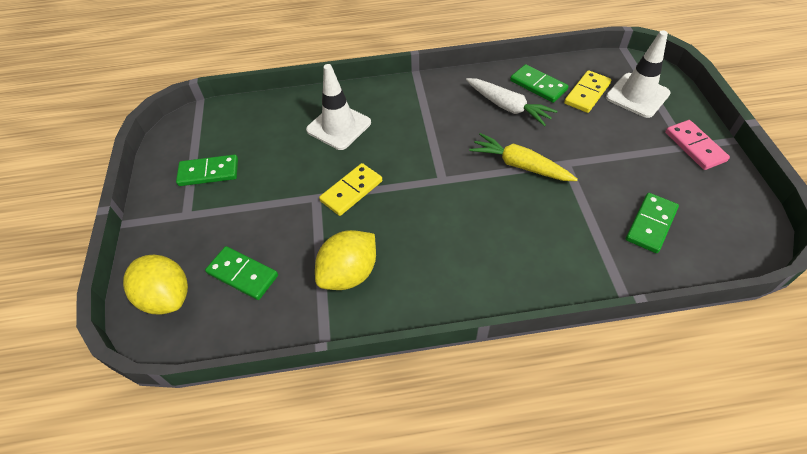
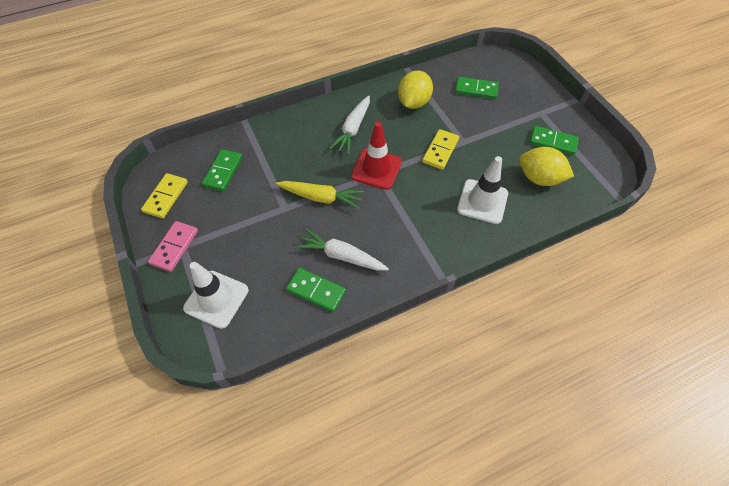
camera: 160 degrees right, 5 degrees up
yellow lemon [123,255,188,314] -> yellow lemon moved to [519,147,574,186]
green domino [176,155,238,186] -> green domino turned 45 degrees clockwise [530,126,579,155]
yellow domino [564,70,611,113] -> yellow domino moved to [141,173,188,218]
pink domino [665,120,730,170] -> pink domino turned 60 degrees clockwise [148,221,198,272]
none -> white carrot [330,96,370,154]
none -> red traffic cone [351,122,402,190]

